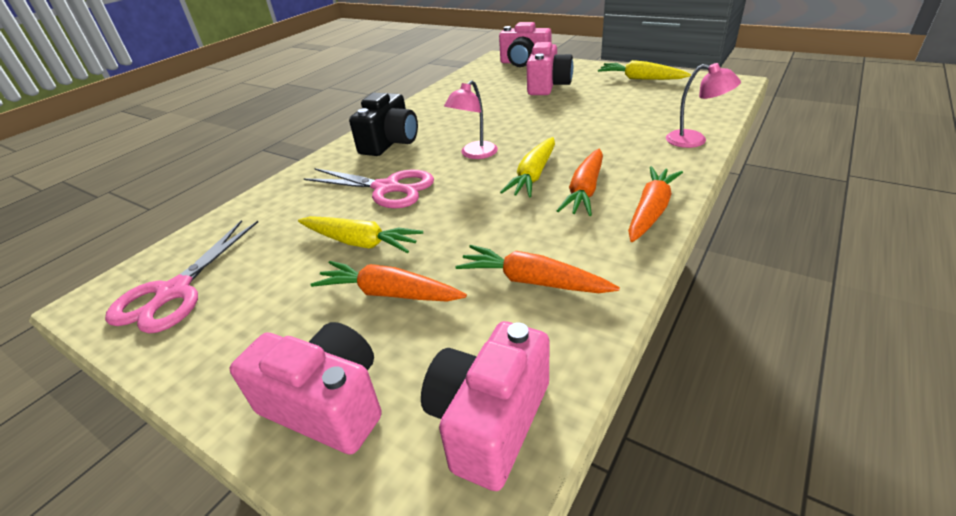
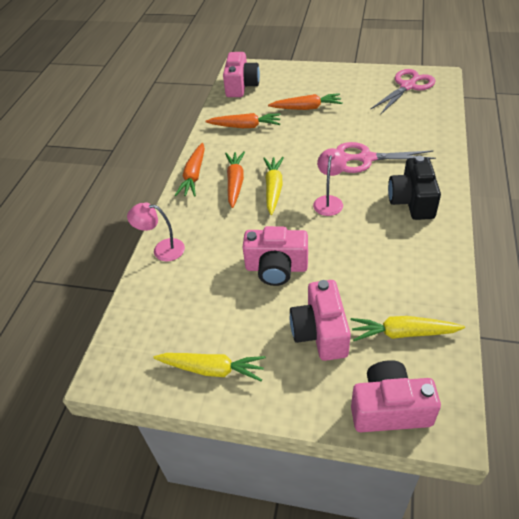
camera: 160 degrees right, 10 degrees up
pink scissors [105,220,258,334] -> pink scissors turned 45 degrees clockwise [370,69,435,115]
pink camera [230,322,382,455] -> pink camera moved to [243,226,308,286]
yellow carrot [298,216,423,253] -> yellow carrot moved to [351,316,465,341]

